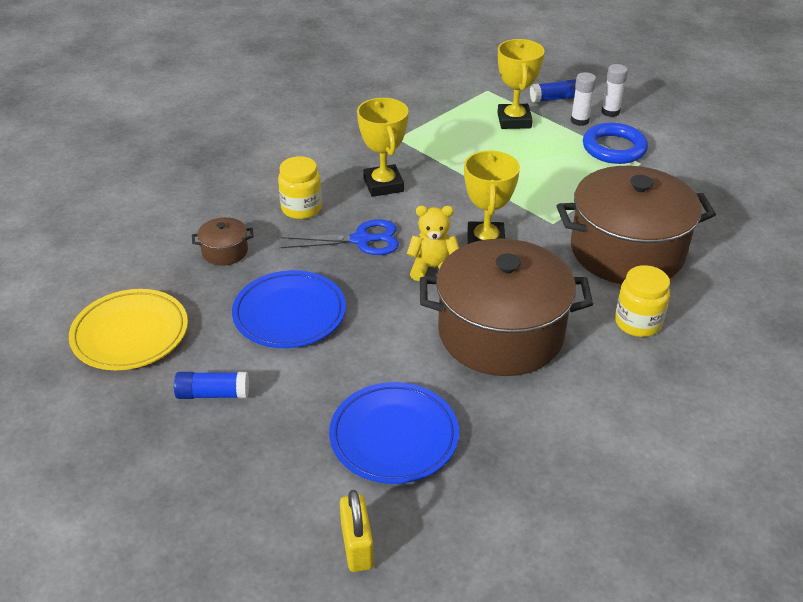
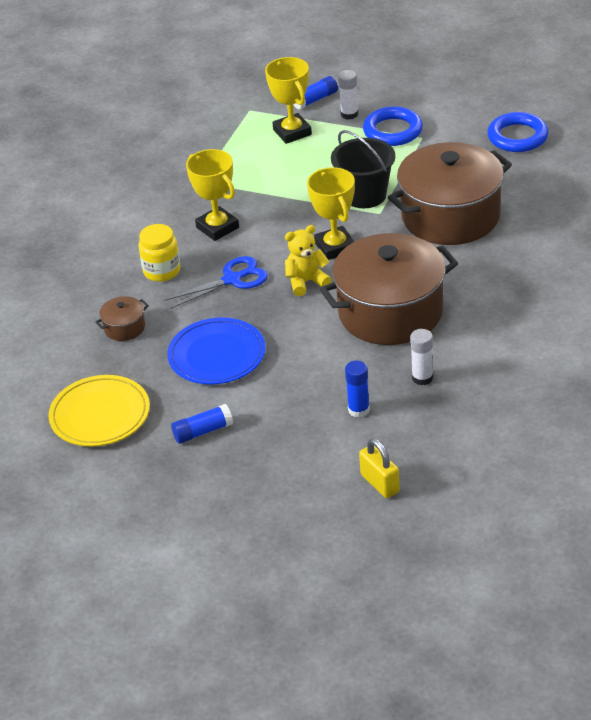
camera: 20 degrees left, 0 degrees up
blue plate [329,382,459,484] -> blue glue stick [345,360,370,418]
white glue stick [601,64,628,117] -> white glue stick moved to [410,329,433,385]
yellow jar [615,265,670,337] -> none
none -> black bucket [331,130,395,208]
none -> blue ring [487,112,549,152]

